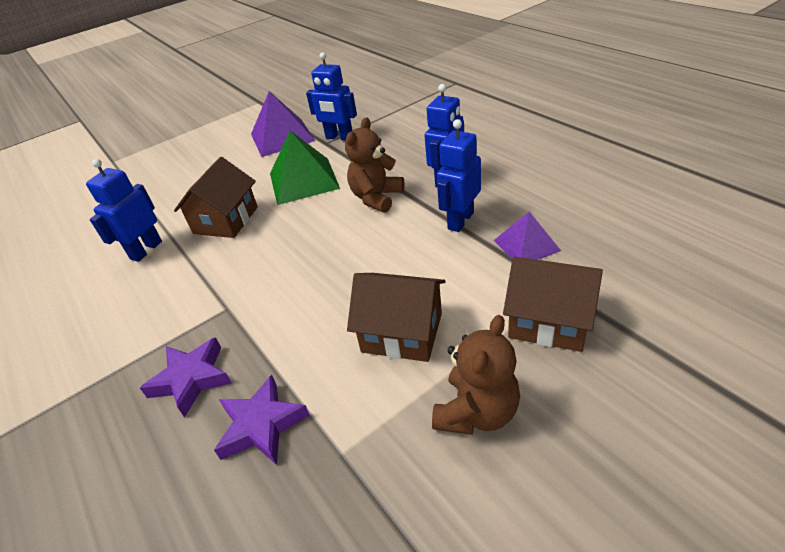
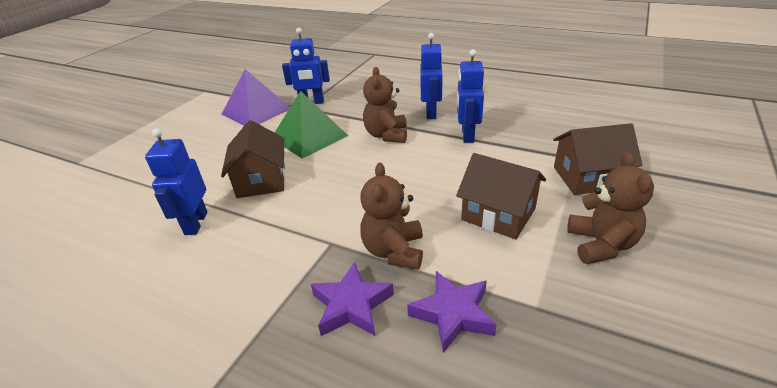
camera: 30 degrees left, 5 degrees down
brown house [347,273,446,362] -> brown house turned 45 degrees clockwise [456,153,546,239]
purple pyramid [494,212,561,260] -> none
none -> brown teddy bear [360,163,423,270]

